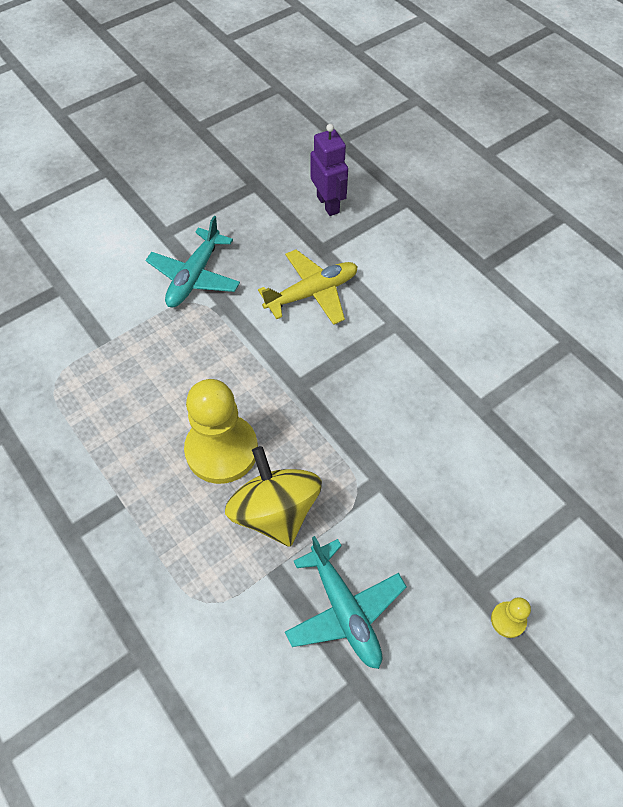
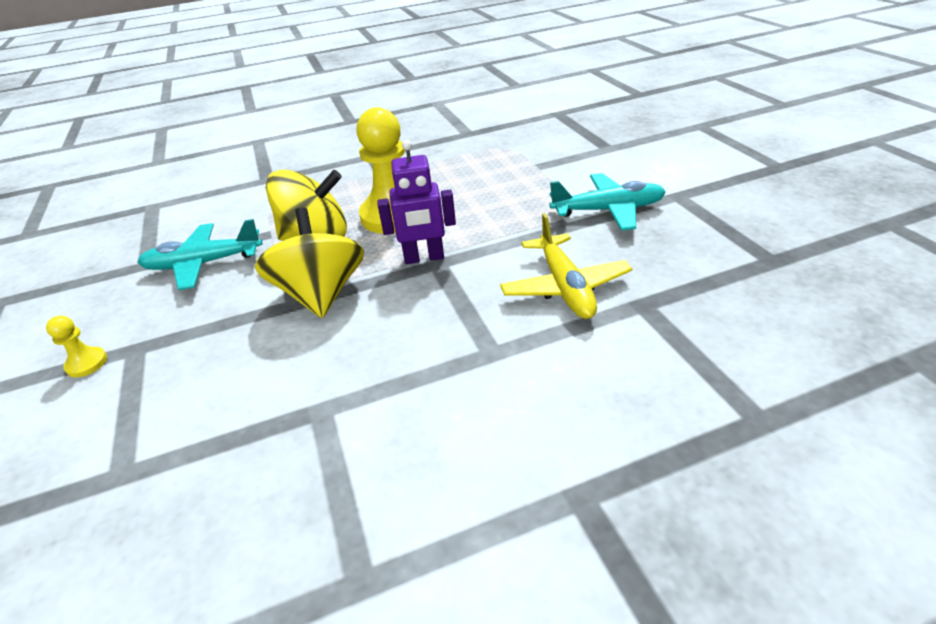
camera: 110 degrees right, 20 degrees down
turquoise plane [146,216,240,307] -> turquoise plane turned 135 degrees clockwise [549,173,666,231]
purple robot [311,124,348,216] -> purple robot moved to [377,140,456,264]
none -> yellow spinning top [255,207,364,318]

